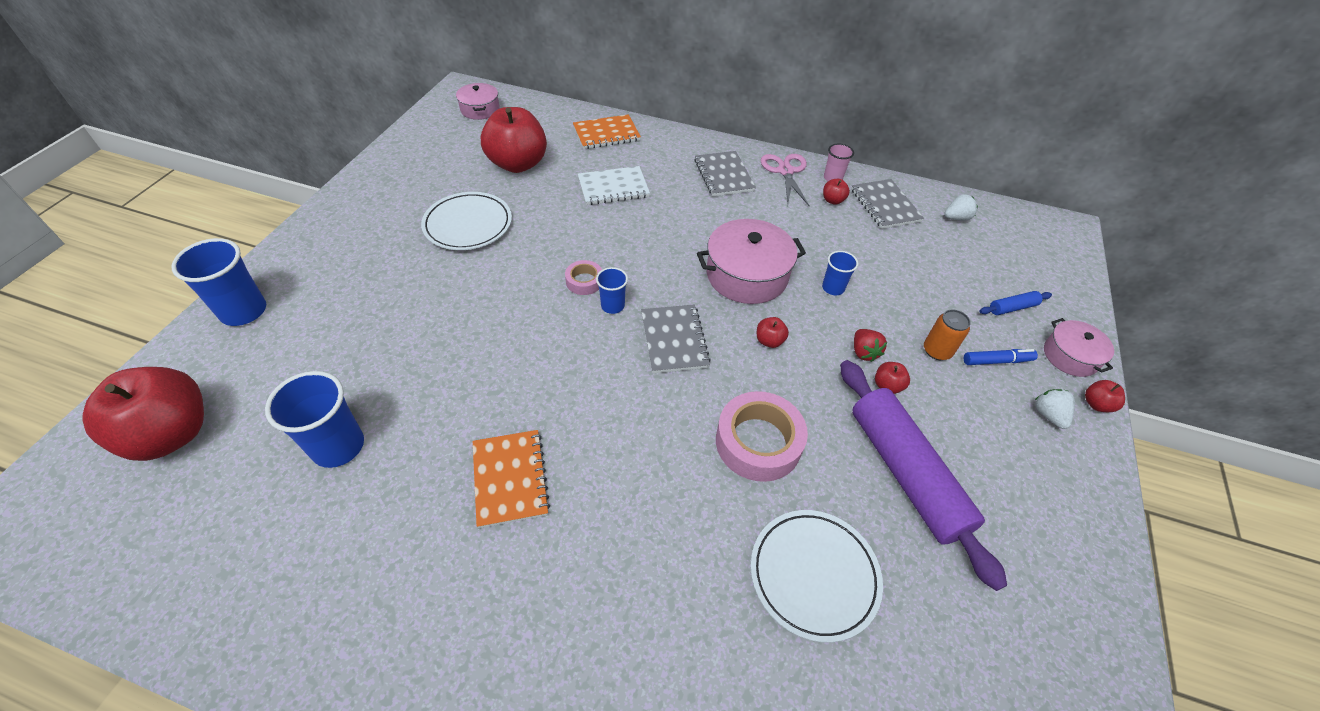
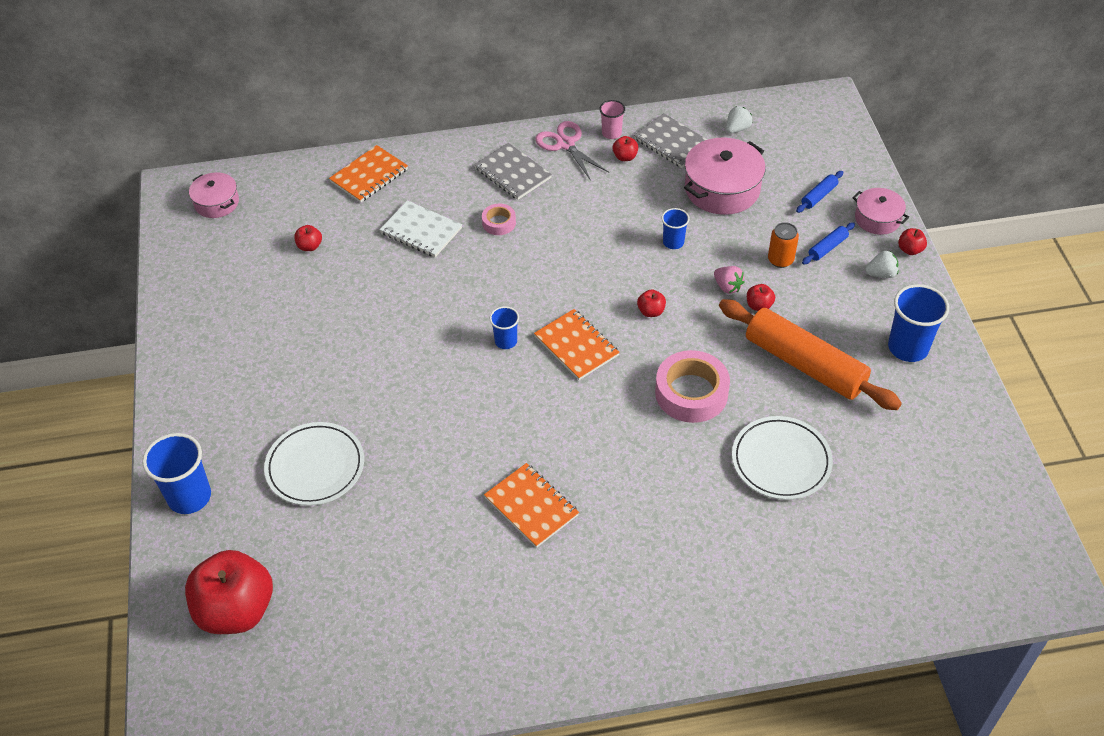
camera: 25 degrees left, 0 degrees up
blue cup [265,371,364,468] -> blue cup moved to [888,284,949,362]
white plate [421,192,512,250] -> white plate moved to [264,422,364,506]
red apple [481,107,547,173] -> red apple [295,225,322,251], size x0.40
pink tape [565,260,602,295] -> pink tape moved to [482,203,516,235]
white notebook [578,166,650,205] -> white notebook turned 75 degrees clockwise [380,200,462,257]
grey notebook [641,305,711,373] -> orange notebook [534,309,620,380]
pink pot [697,219,806,304] -> pink pot moved to [684,137,766,215]
purple rolling pin [840,360,1007,591] -> orange rolling pin [719,299,902,410]
red strawberry [854,329,887,362] -> pink strawberry [714,266,745,294]
blue marker [964,349,1038,365] -> blue rolling pin [802,222,855,265]
white strawberry [1035,389,1075,429] -> white strawberry turned 120 degrees clockwise [865,251,899,278]

